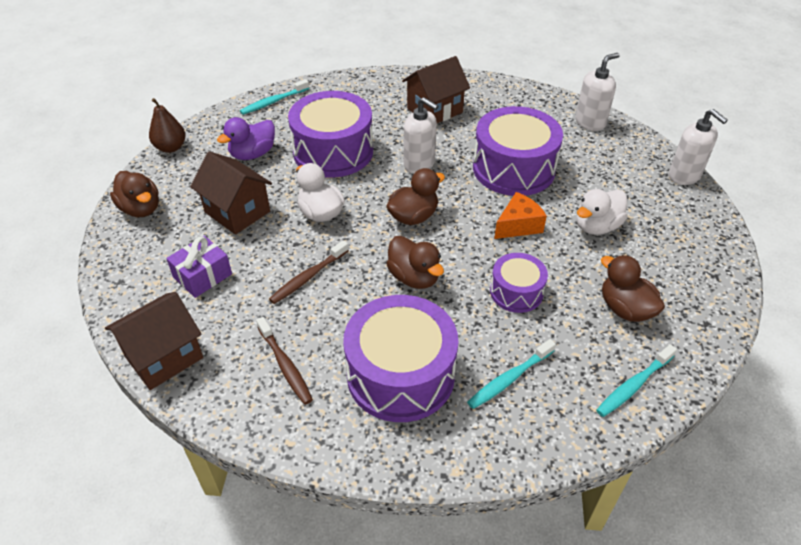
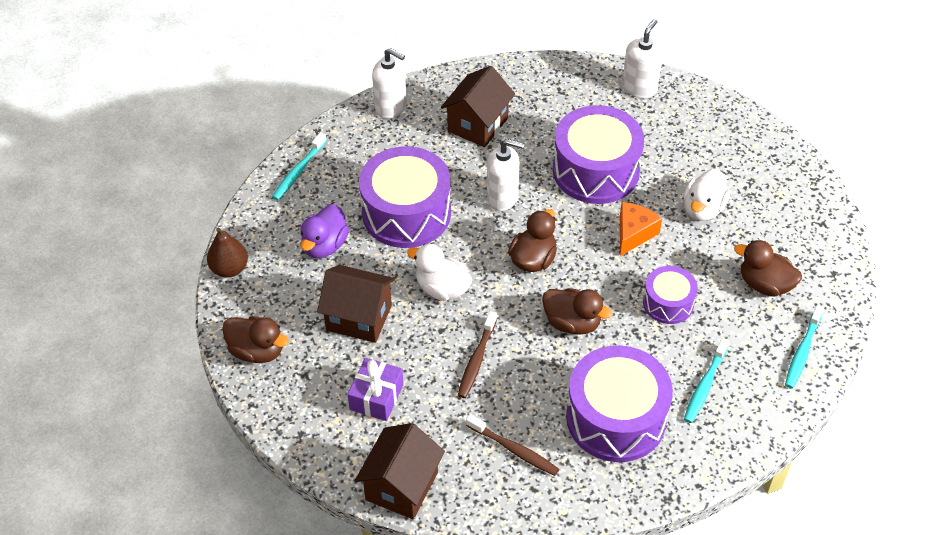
camera: 25 degrees left, 5 degrees up
white soap dispenser [669,109,728,185] -> white soap dispenser moved to [372,48,407,119]

